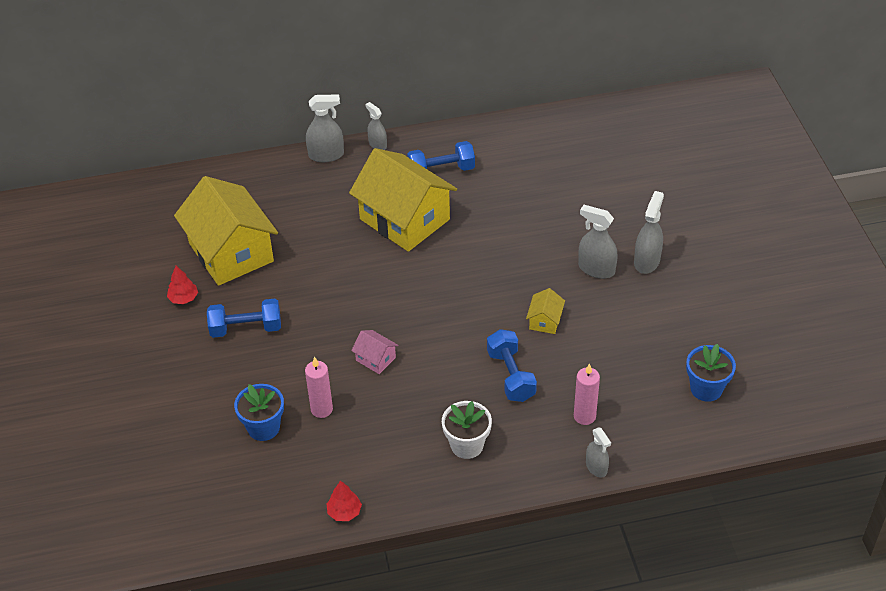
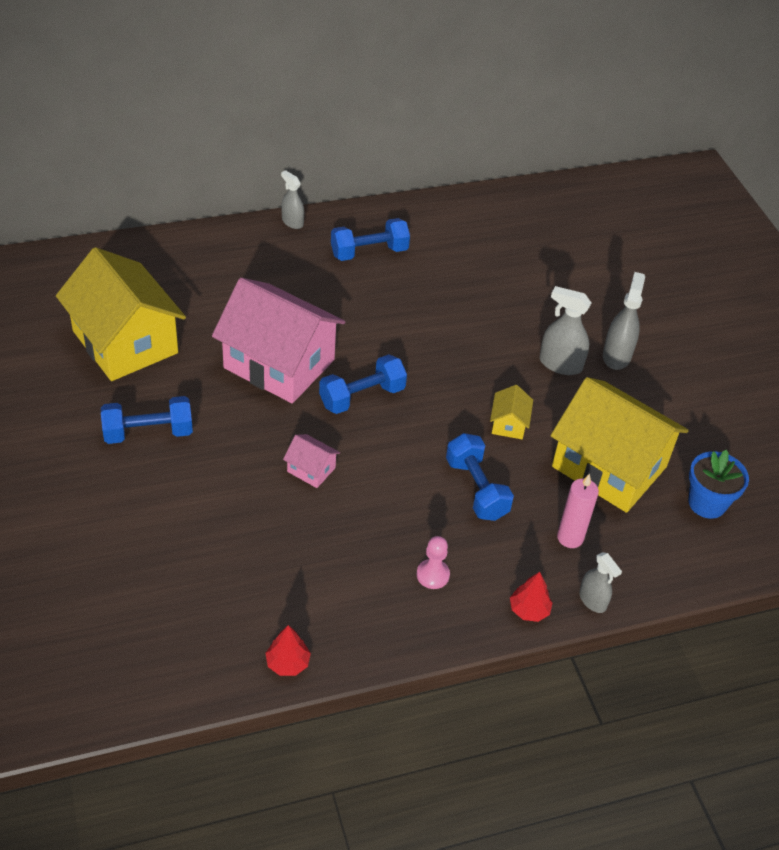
camera: 10 degrees left, 0 degrees up
red tree [167,266,198,304] -> red tree moved to [510,572,553,622]
blue flower pot [234,384,284,441] -> none
pink candle [305,357,333,418] -> none
grey spray bottle [306,94,344,162] -> none
yellow house [349,148,457,252] -> yellow house moved to [551,377,689,513]
white flower pot [442,401,492,459] -> pink pawn [417,536,450,589]
none -> pink house [212,278,346,403]
none -> blue dumbbell [319,354,407,414]

